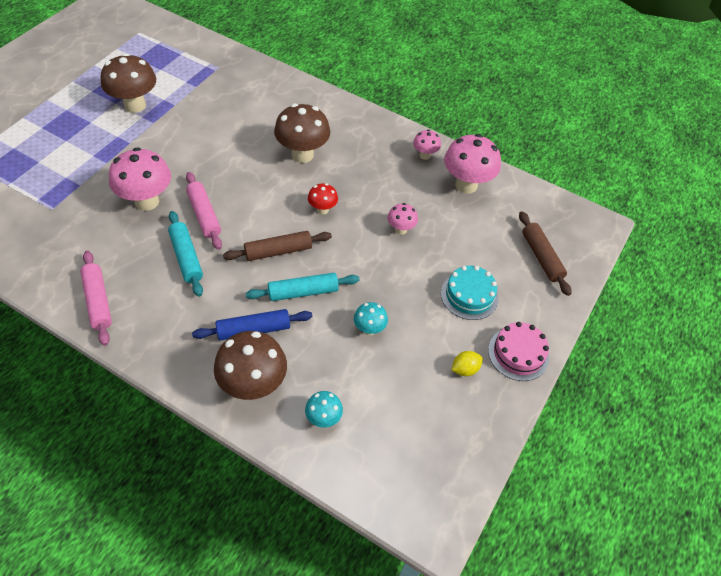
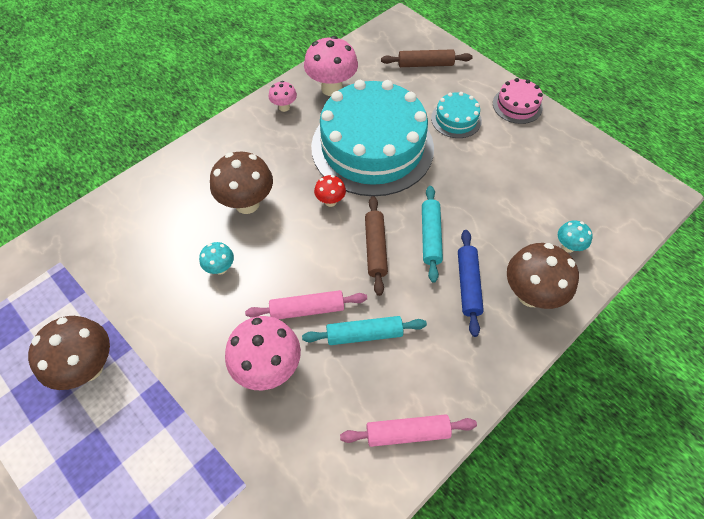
camera: 70 degrees left, 5 degrees up
turquoise mushroom [354,302,388,335] -> turquoise mushroom moved to [199,242,234,275]
pink mushroom [387,203,418,235] -> turquoise cake [311,80,434,196]
yellow lemon [451,351,483,376] -> none

